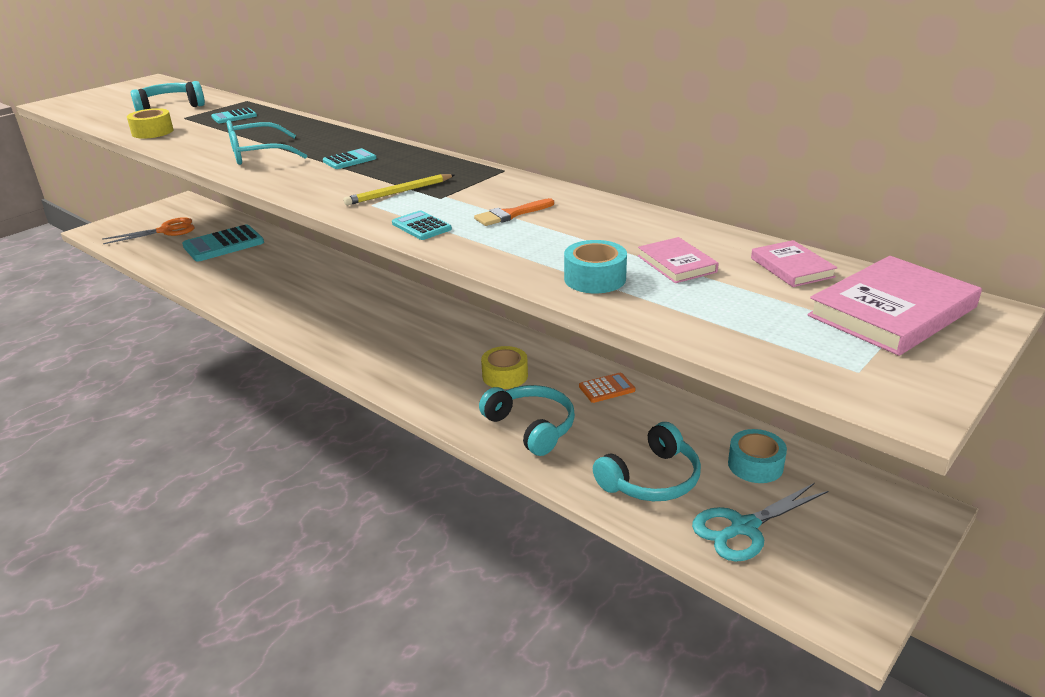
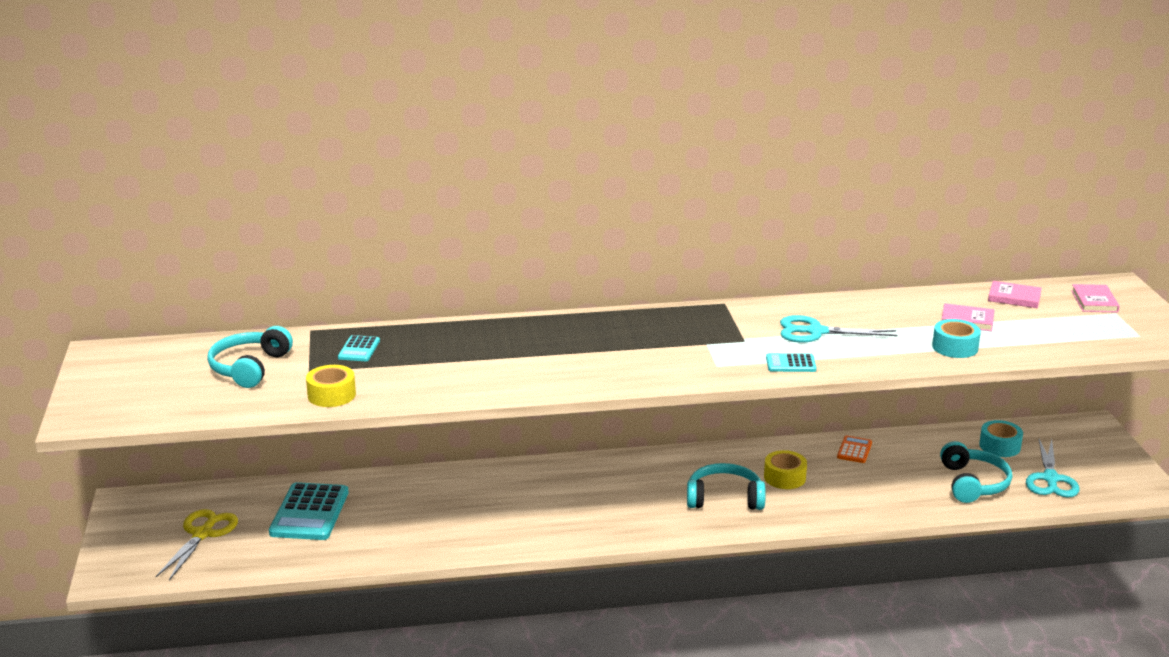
camera: 50 degrees left, 5 degrees down
orange scissors [102,217,195,244] -> yellow scissors [156,509,238,581]
turquoise glasses [227,120,308,165] -> none
turquoise calculator [323,148,377,169] -> none
yellow pencil [344,174,454,205] -> none
orange brush [474,198,554,226] -> turquoise scissors [780,315,898,343]
turquoise headphones [479,385,575,456] -> turquoise headphones moved to [687,463,766,510]
pink book [807,256,982,356] -> pink book [1071,284,1120,313], size x0.55

